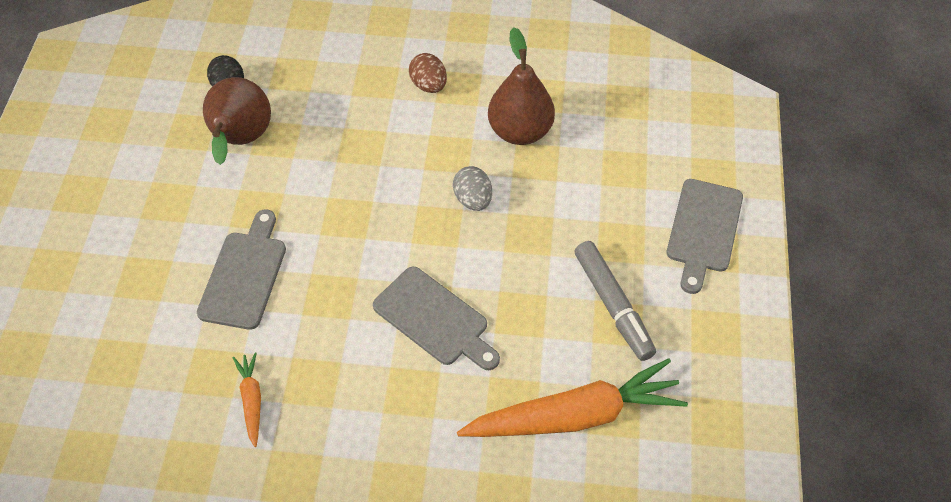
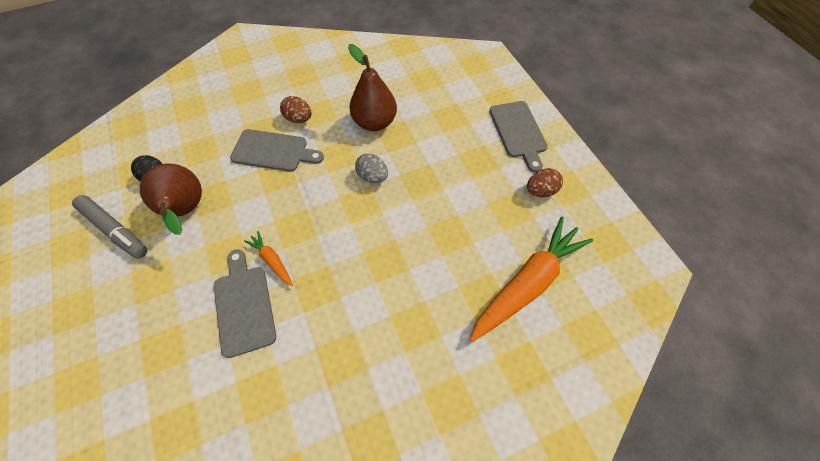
camera: 30 degrees left, 5 degrees up
orange carrot [233,352,261,447] -> orange carrot moved to [244,231,293,286]
grey cutting board [373,266,500,370] -> grey cutting board moved to [230,129,324,172]
grey marker [574,241,656,361] -> grey marker moved to [72,195,148,259]
none -> brown egg [527,168,563,197]

